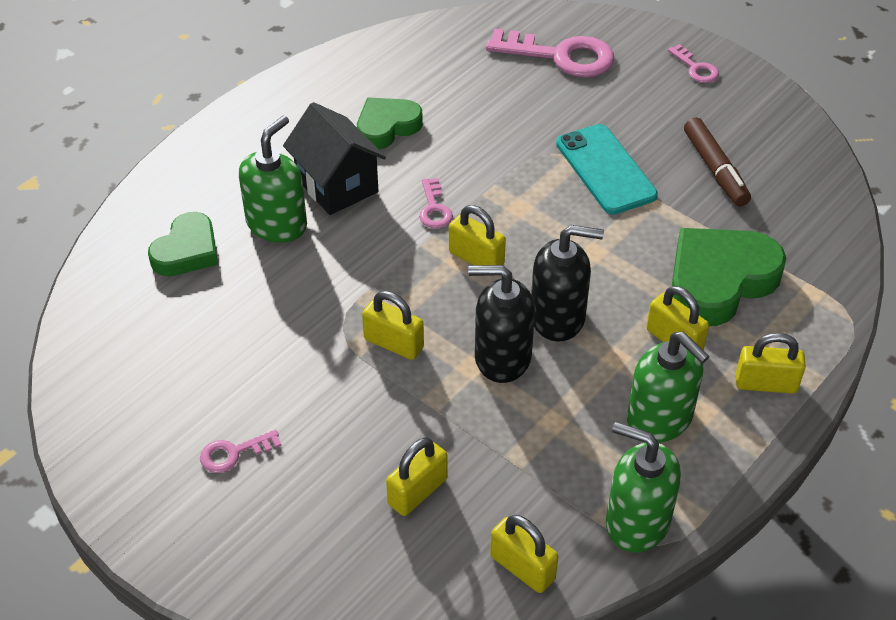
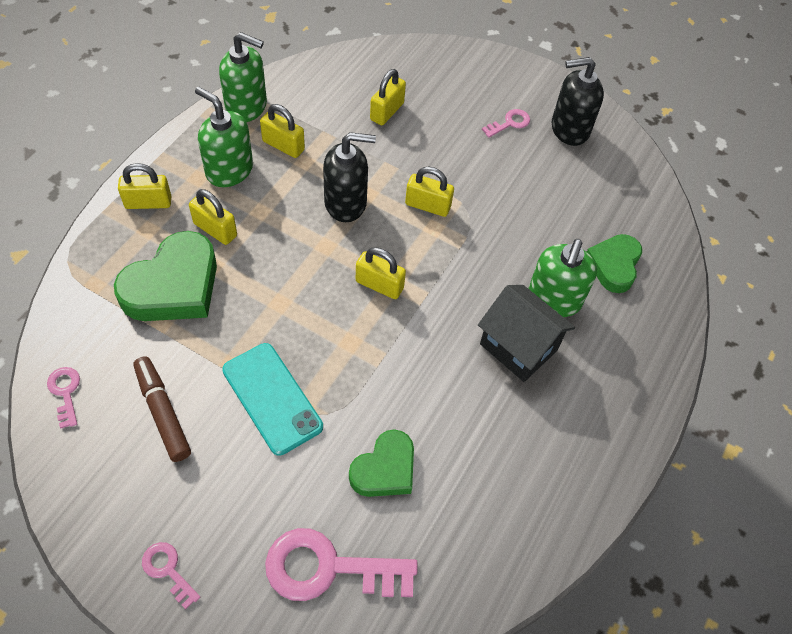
camera: 165 degrees right, 10 degrees up
green heart [357,97,423,150] -> green heart moved to [349,429,414,497]
pink key [419,178,453,229] -> pink key moved to [47,367,80,428]
yellow padlock [490,515,558,593] -> yellow padlock moved to [260,104,305,158]
black soap dispenser [531,225,604,342] -> black soap dispenser moved to [552,57,604,146]

